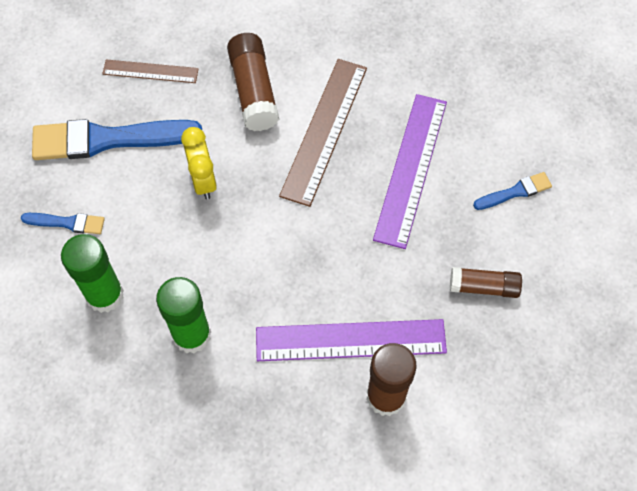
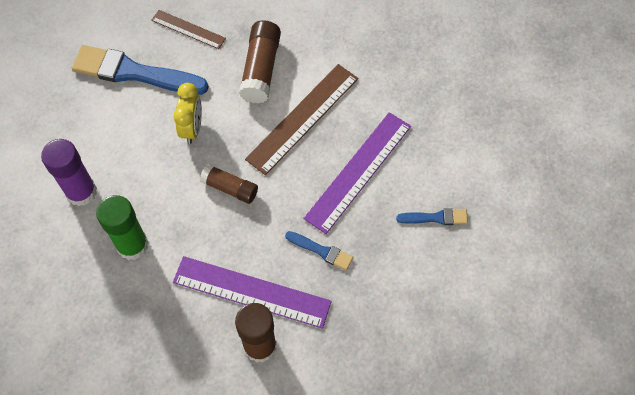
camera: 20 degrees right, 0 degrees up
blue brush [21,213,105,234] -> blue brush moved to [285,231,353,270]
green glue stick [61,234,124,313] -> purple glue stick [41,139,97,206]
brown glue stick [450,267,522,298] -> brown glue stick moved to [200,164,258,204]

